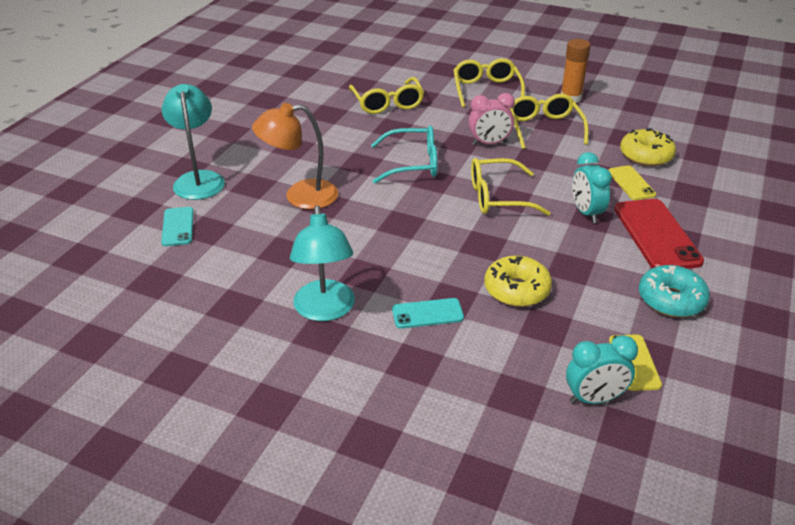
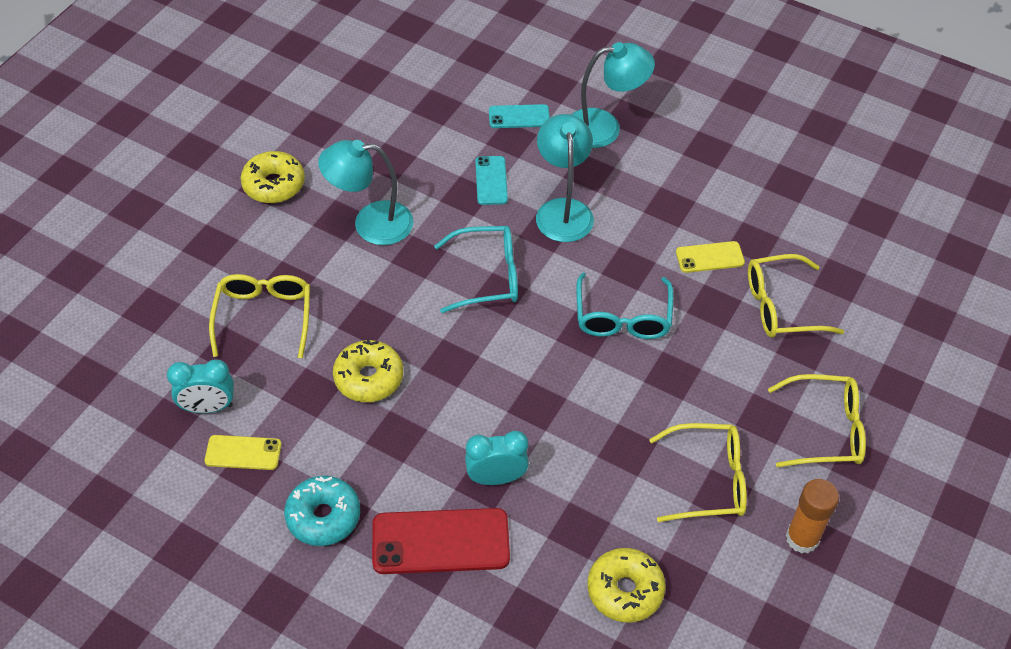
camera: 95 degrees right, 15 degrees up
orange lamp [252,103,338,209] -> turquoise lamp [536,114,594,242]
turquoise phone [392,298,464,329] -> turquoise phone moved to [475,156,508,205]
pink clock [468,93,515,145] -> none
yellow glasses [471,158,550,216] -> yellow glasses moved to [209,274,310,358]
turquoise clock [566,335,638,404] -> turquoise clock turned 90 degrees counterclockwise [167,359,234,413]
yellow phone [609,165,656,200] -> yellow phone moved to [676,241,745,273]
none -> yellow donut [241,151,305,203]
none -> turquoise glasses [434,226,518,313]

